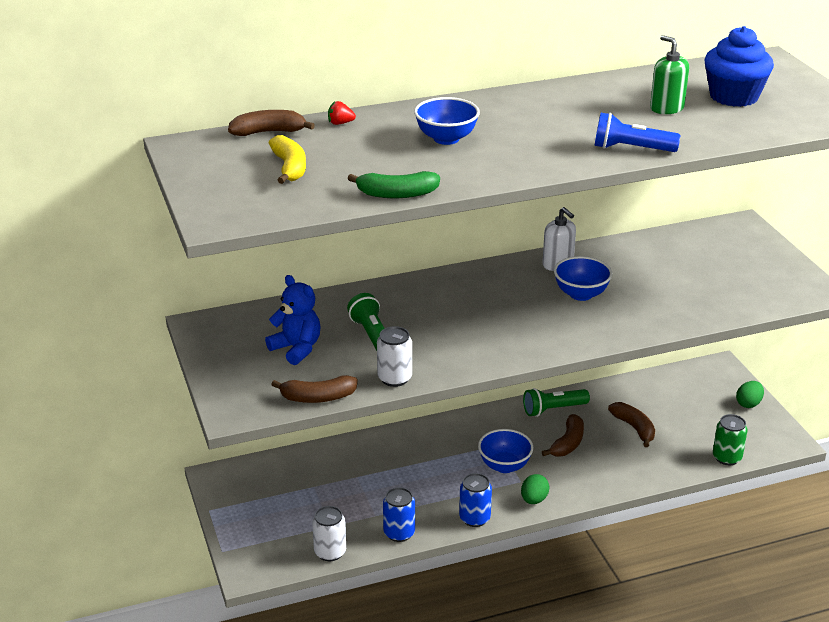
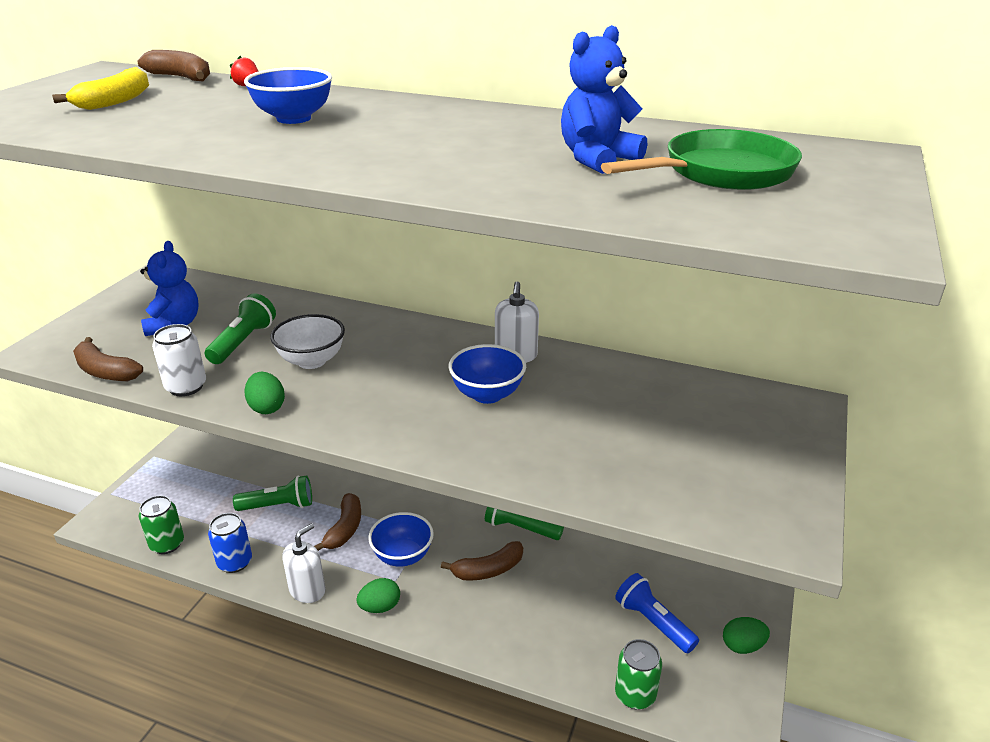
camera: 40 degrees right, 0 degrees up
white can [312,506,346,561] -> green can [139,495,184,554]
green banana [348,171,440,198] -> none
blue can [459,473,492,527] -> white soap dispenser [282,523,325,603]
blue flashlight [594,113,680,152] -> blue flashlight moved to [615,573,699,653]
brown banana [608,402,655,447] -> brown banana moved to [314,493,361,551]
green soap dispenser [650,35,689,114] -> blue teddy bear [561,25,647,174]
blue cupcake [704,26,774,107] -> green pan [601,129,802,190]
none -> green flashlight [233,475,312,511]
none -> green egg [244,372,285,414]
none -> white bowl [270,314,345,369]

